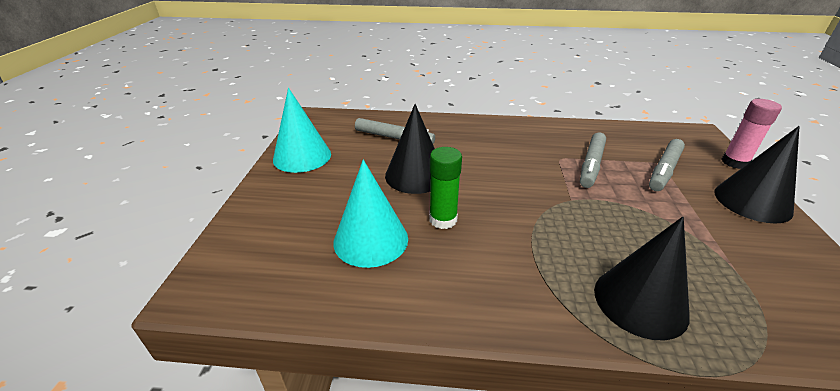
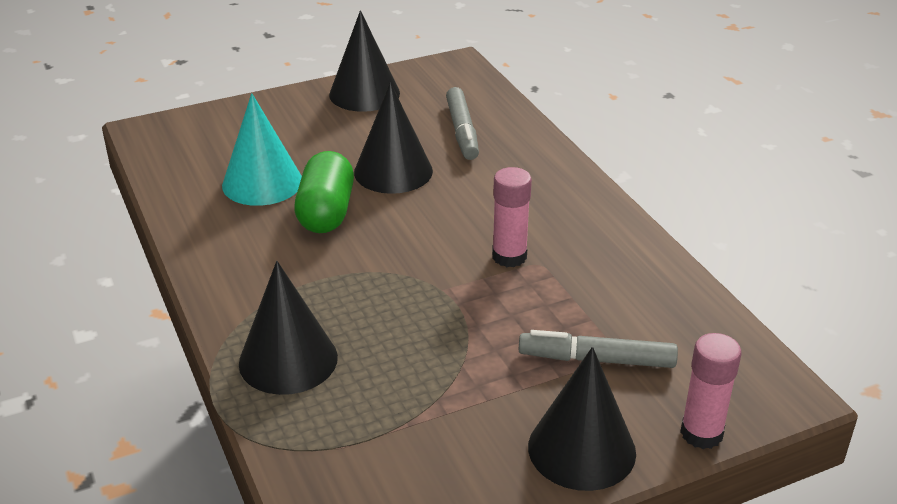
camera: 60 degrees right, 0 degrees up
turquoise cone [273,88,331,173] -> black cone [329,10,400,112]
green glue stick [429,147,462,229] -> green capsule [294,151,354,233]
grey marker [580,132,606,188] -> none
none -> pink glue stick [492,167,532,267]

